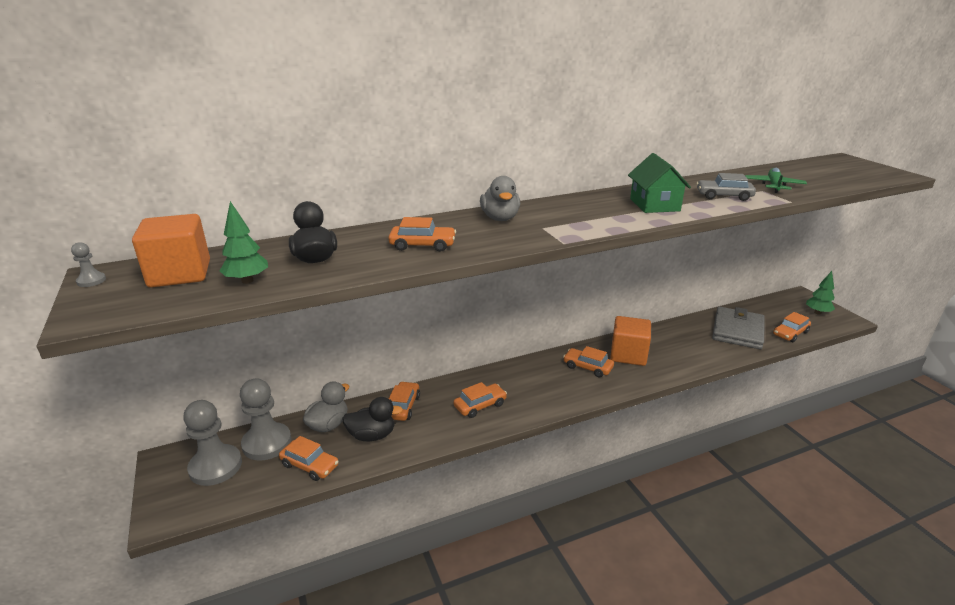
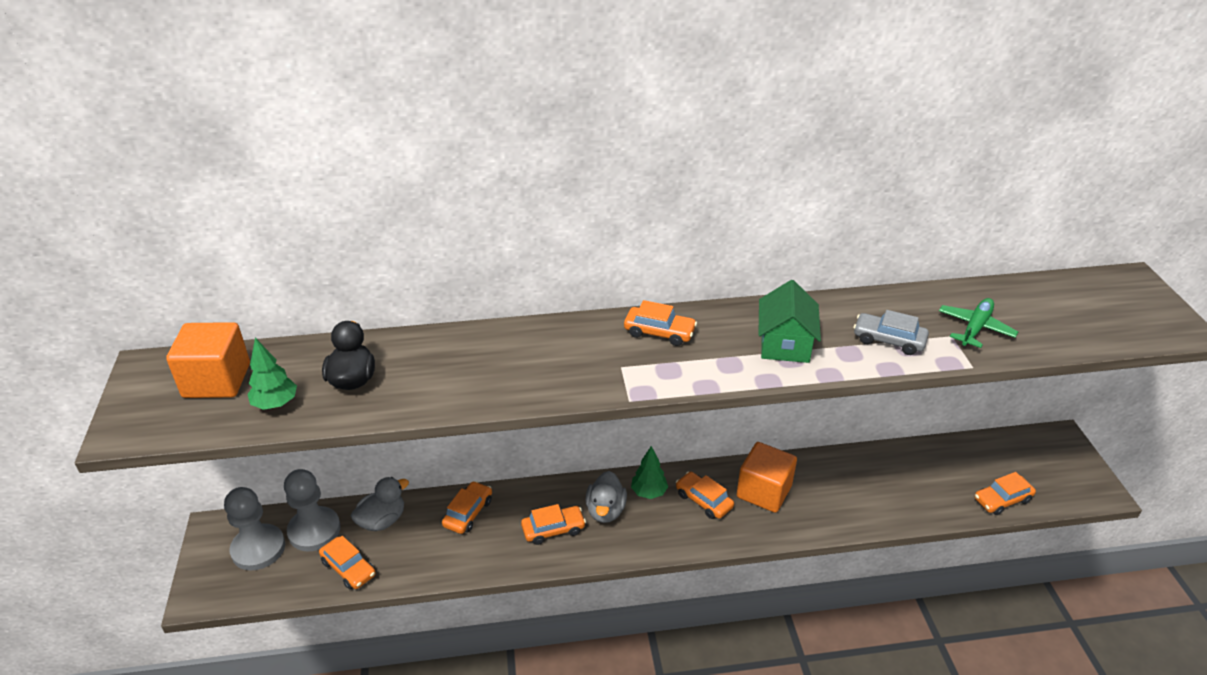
camera: 15 degrees right, 10 degrees up
grey pawn [71,242,106,287] -> none
black duck [342,397,403,441] -> none
orange car [388,217,456,252] -> orange car moved to [624,300,697,346]
grey duck [480,176,520,221] -> grey duck moved to [585,471,627,523]
grey wallet [712,307,765,349] -> none
green tree [806,271,835,315] -> green tree moved to [631,446,668,499]

